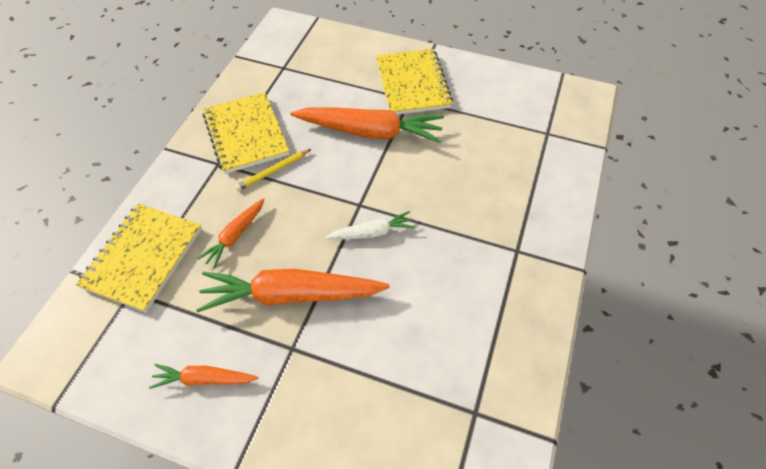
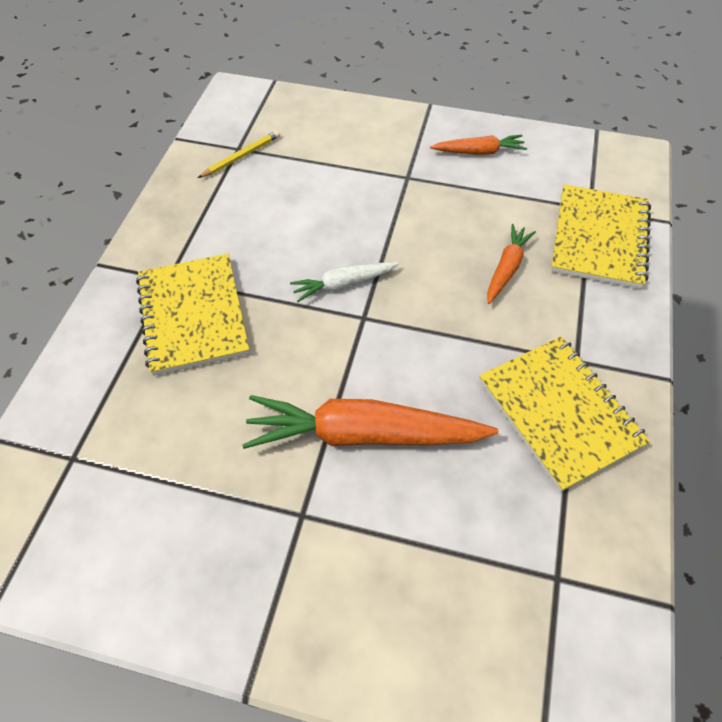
camera: 175 degrees right, 0 degrees up
orange carrot [196,269,390,312] -> none
yellow pencil [235,149,311,191] -> yellow pencil moved to [198,130,280,178]
yellow notebook [376,49,453,115] -> yellow notebook moved to [136,254,250,376]

